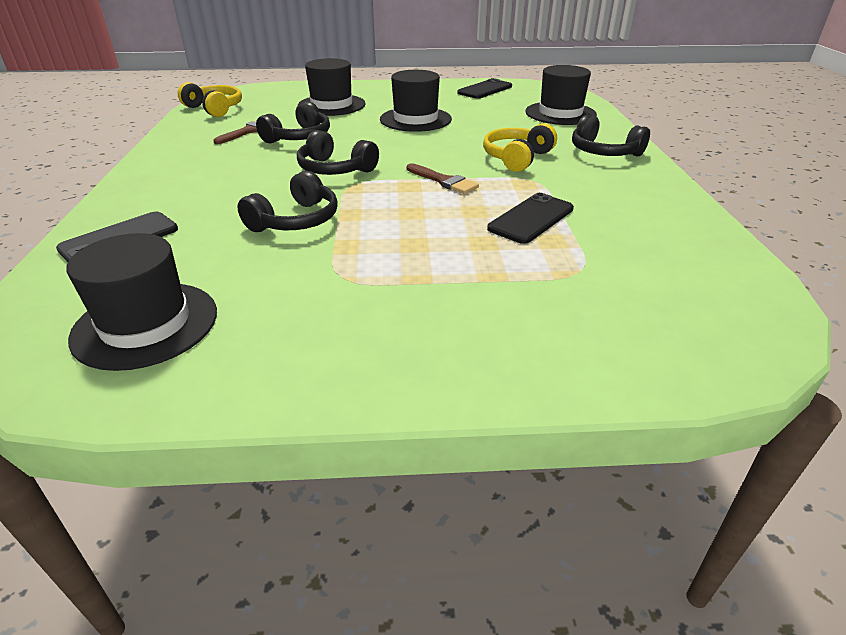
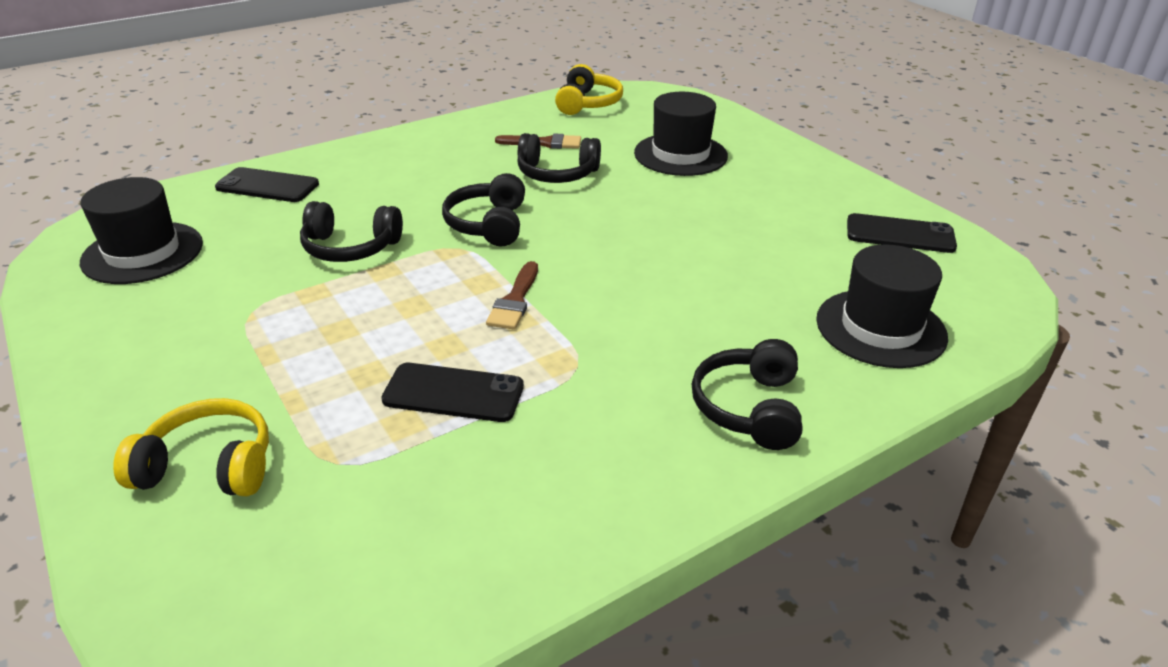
camera: 60 degrees right, 0 degrees up
black hat [380,70,452,132] -> none
yellow headphones [483,123,557,172] -> yellow headphones moved to [113,398,269,496]

